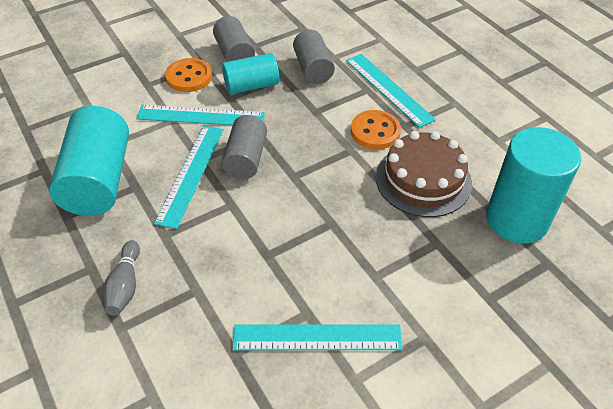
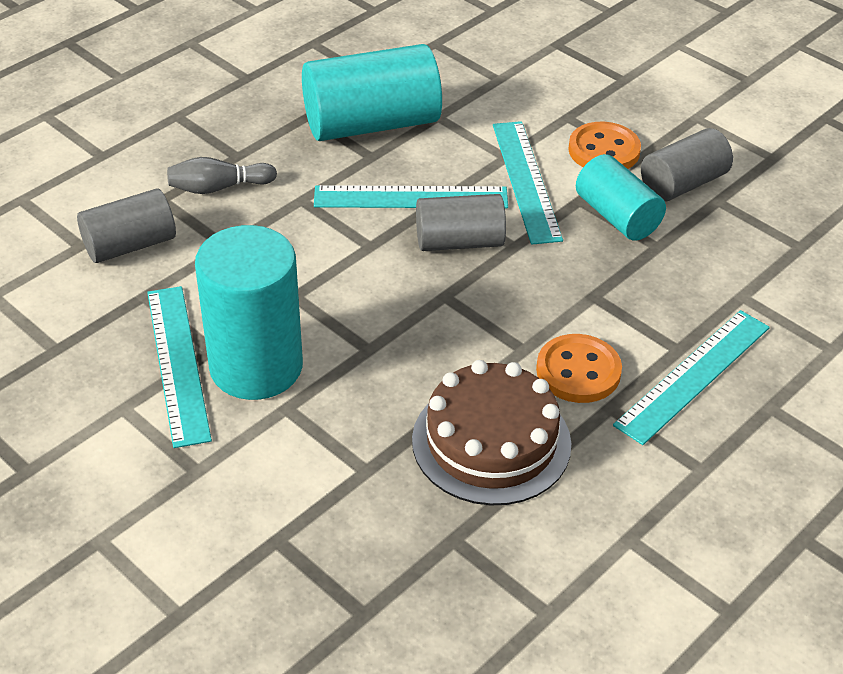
camera: 75 degrees right, 5 degrees down
grey cylinder [293,30,335,84] -> grey cylinder moved to [77,188,176,263]
turquoise cylinder [486,127,581,244] -> turquoise cylinder moved to [195,225,303,400]

